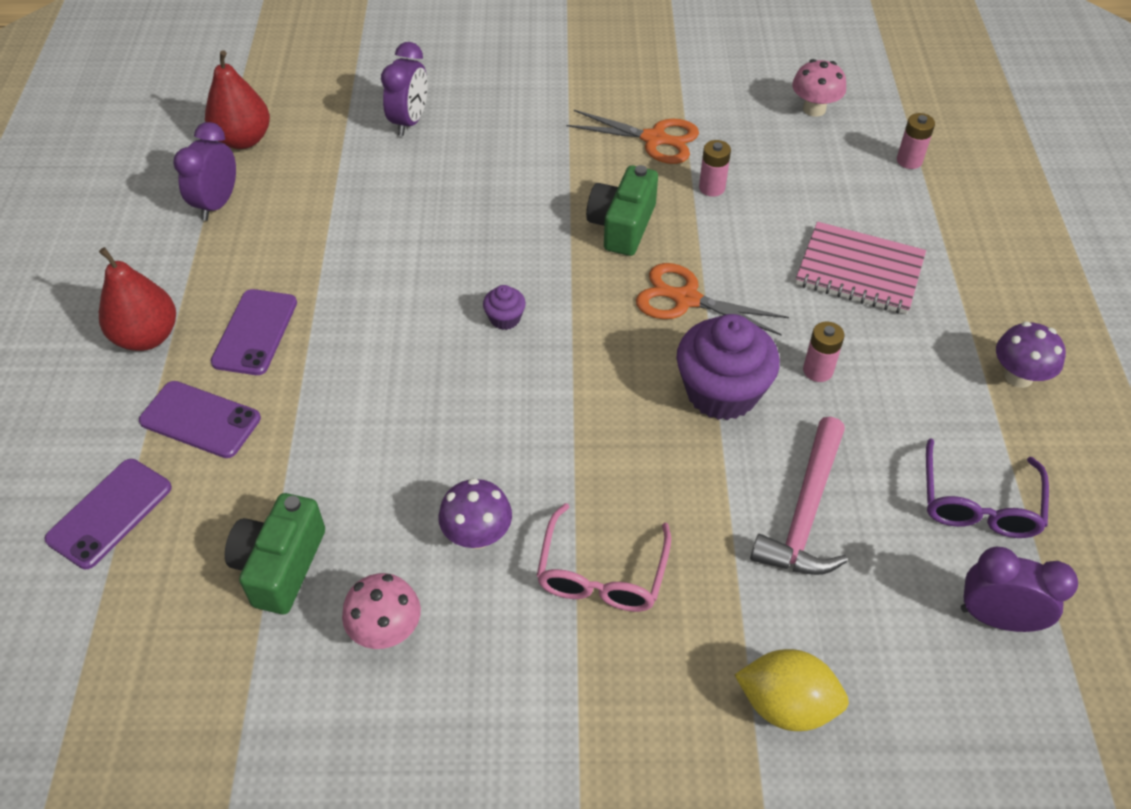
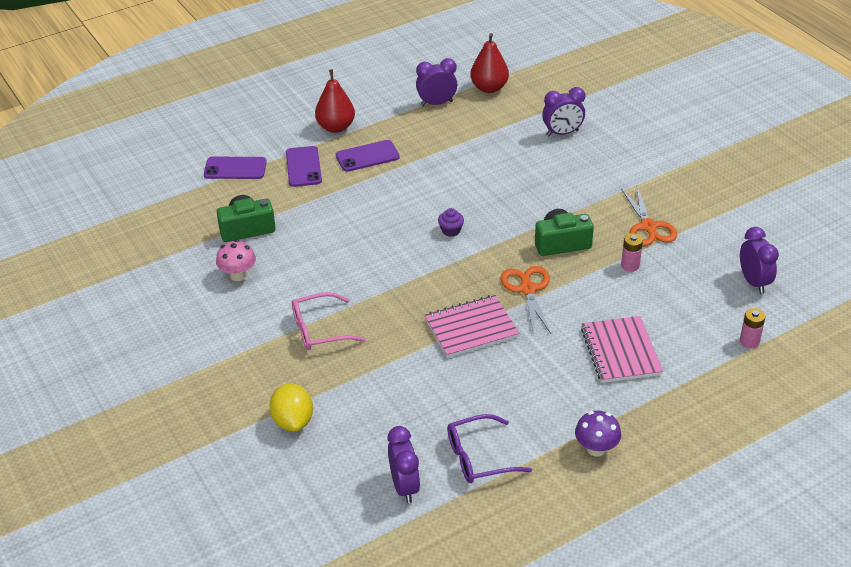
camera: 60 degrees right, 10 degrees down
purple mushroom [439,478,512,549] -> none
purple cupcake [676,314,780,420] -> pink notebook [425,295,519,358]
pink hammer [750,417,848,575] -> none
pink mushroom [792,59,846,117] -> purple clock [740,227,779,294]
pink battery [803,322,845,382] -> none

